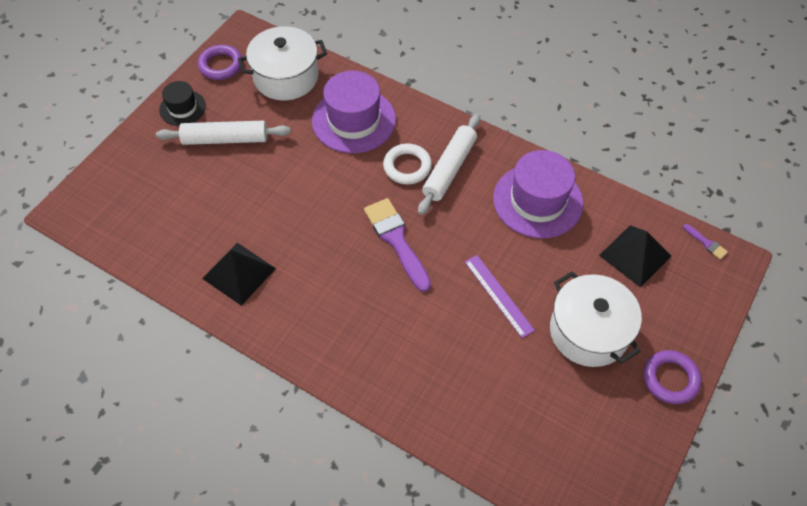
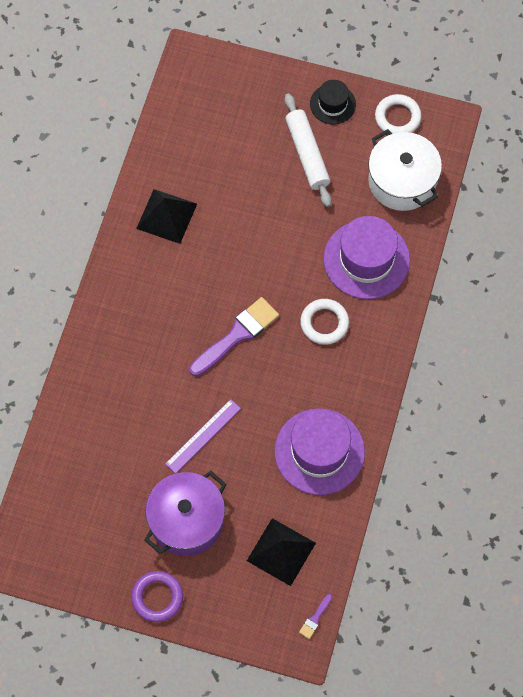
camera: 75 degrees right, 10 degrees up
purple ring [198,45,243,80] -> white ring [375,94,422,134]
white rolling pin [418,114,480,215] -> none
white pot [550,271,642,367] -> purple pot [144,471,226,556]

